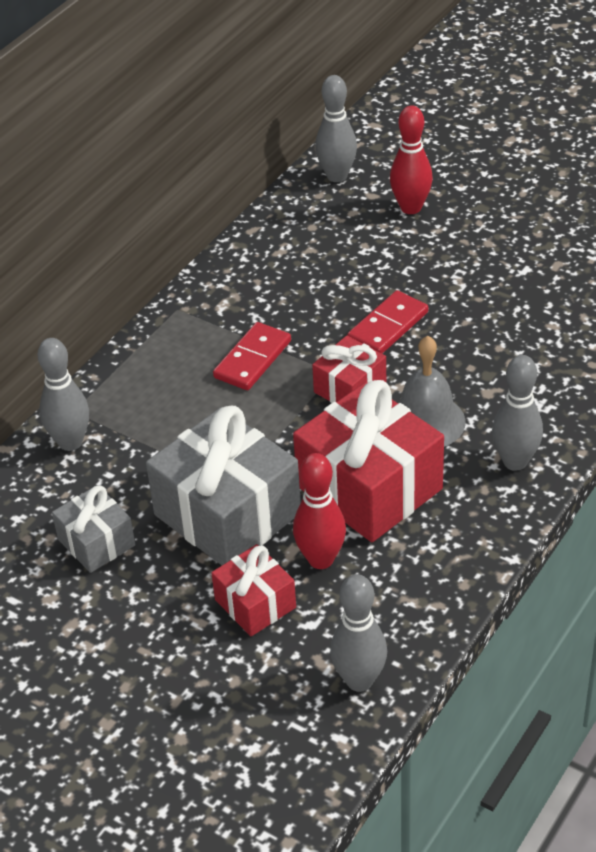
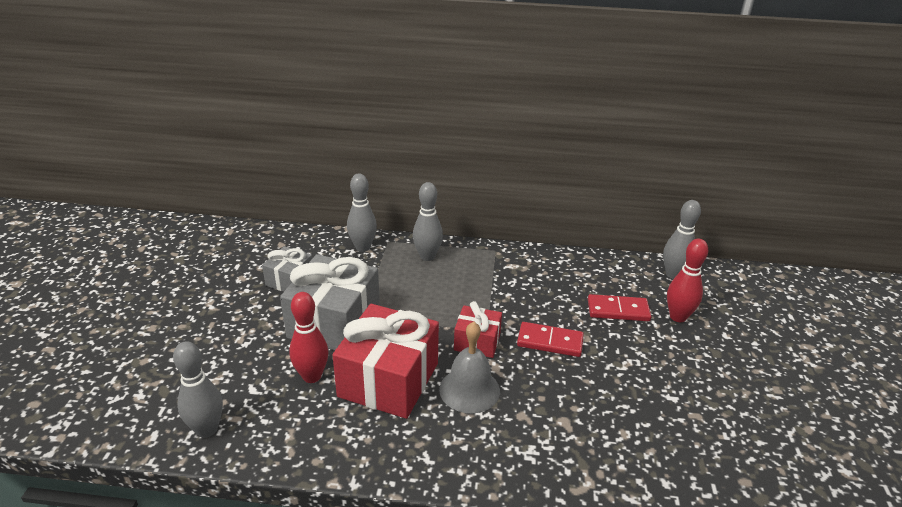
camera: 60 degrees right, 10 degrees down
red gift [211,544,296,636] -> none
red domino [213,322,291,390] -> red domino moved to [588,294,651,321]
grey bowling pin [492,355,543,470] -> grey bowling pin moved to [413,182,443,261]

